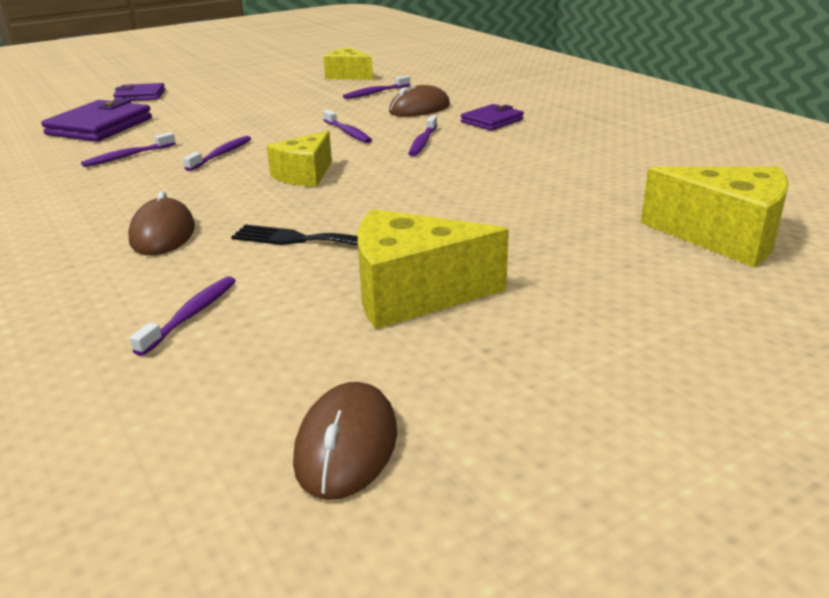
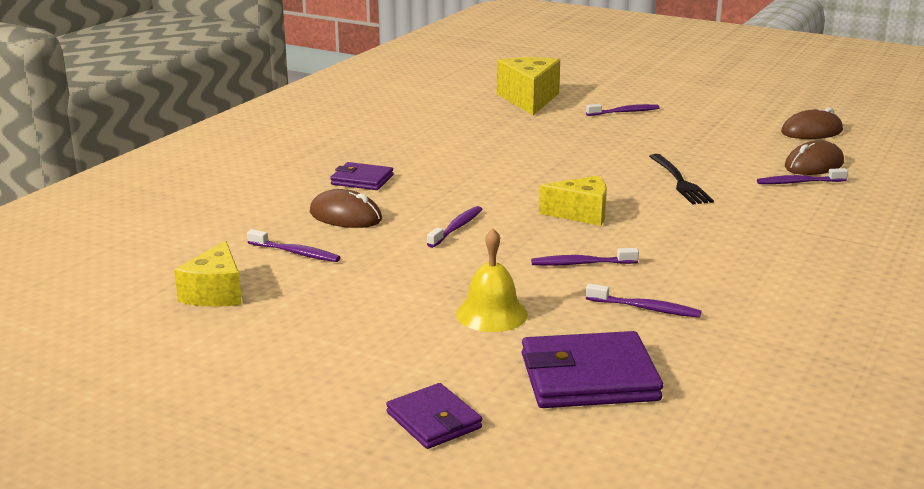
camera: 120 degrees left, 5 degrees down
brown mouse [128,191,195,255] -> brown mouse moved to [785,141,844,175]
yellow cheese [358,209,509,329] -> none
purple toothbrush [408,115,437,156] -> purple toothbrush moved to [586,104,660,116]
none -> yellow bell [456,228,528,332]

